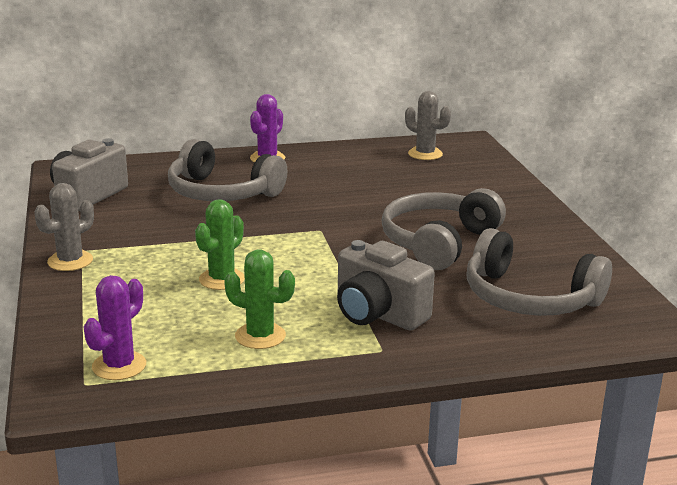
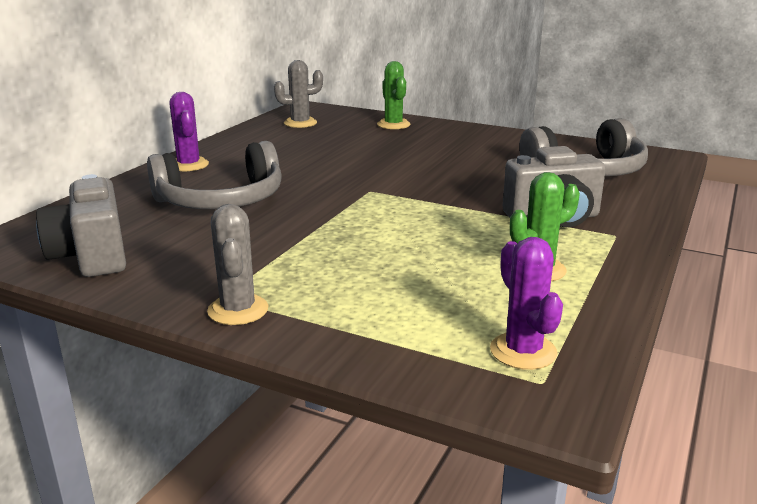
camera: 50 degrees left, 0 degrees up
green cactus [195,199,245,290] -> green cactus moved to [377,61,410,129]
grey headphones [382,188,506,270] -> none

